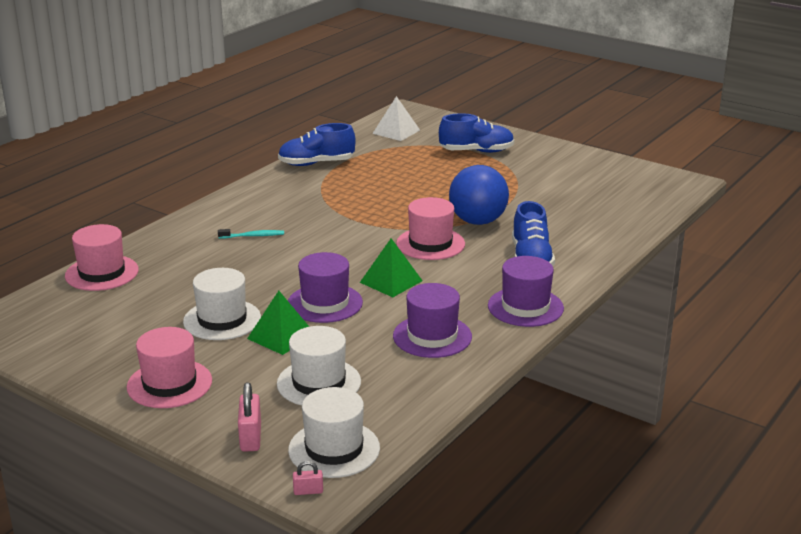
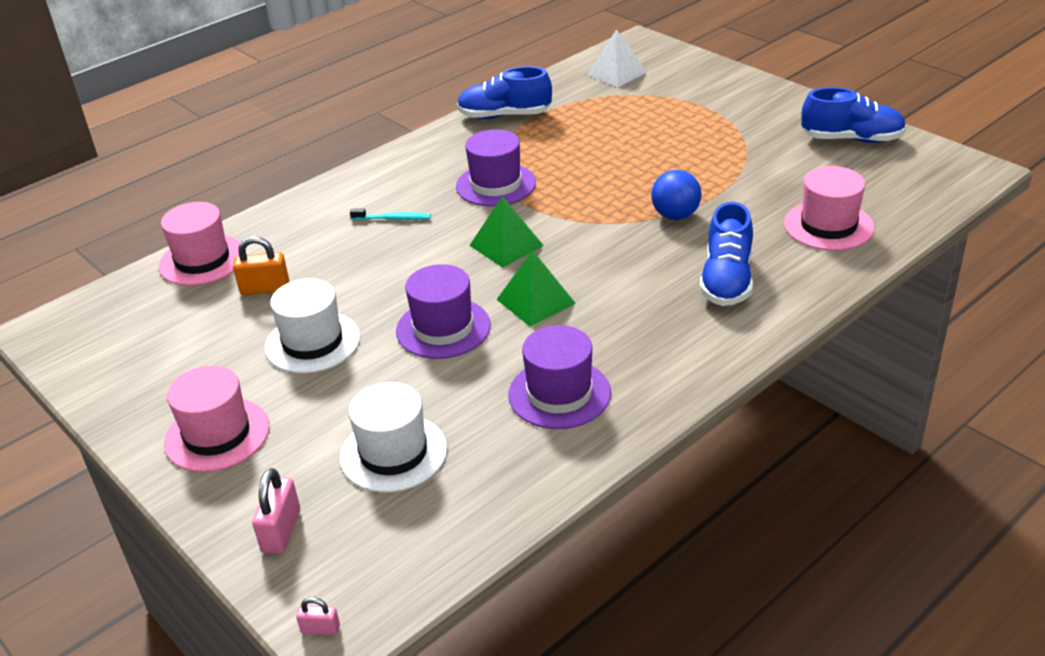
camera: 15 degrees right, 10 degrees up
green pyramid [247,291,309,355] -> green pyramid moved to [469,196,544,268]
white hat [288,387,380,478] -> none
pink hat [396,197,465,260] -> pink hat moved to [784,166,874,251]
blue shoe [439,113,514,153] -> blue shoe moved to [801,87,906,143]
blue ball [449,165,509,225] -> blue ball [651,170,702,220], size x0.65
purple hat [488,256,564,327] -> purple hat moved to [456,129,536,206]
none -> orange padlock [233,236,289,295]

